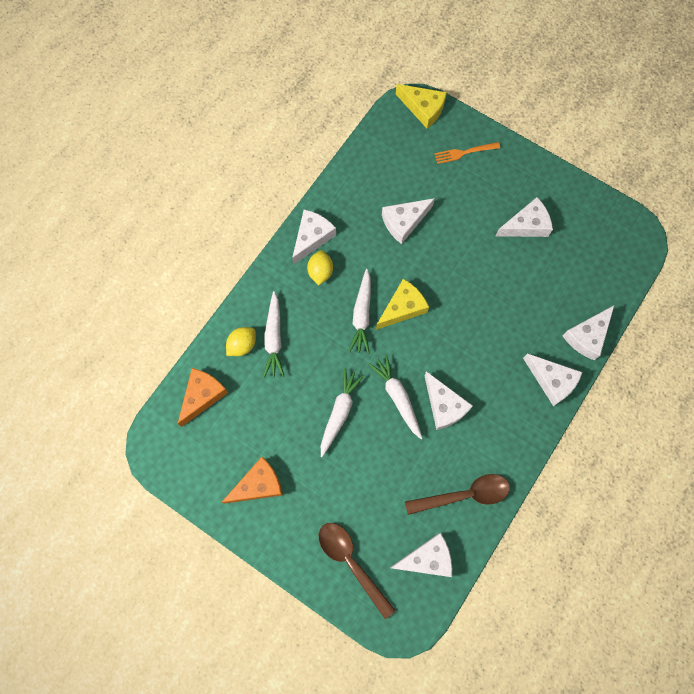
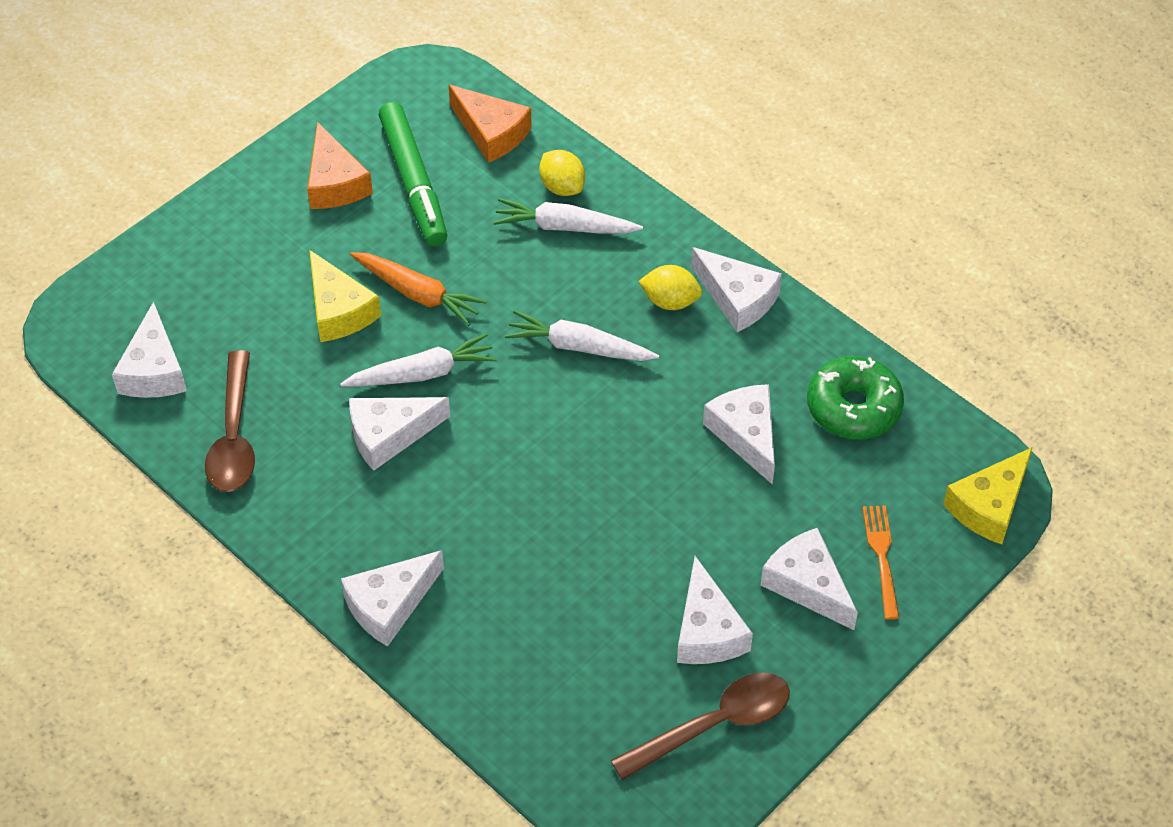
camera: 100 degrees right, 20 degrees down
brown spoon [319,523,396,619] -> brown spoon moved to [611,673,790,780]
white carrot [321,368,364,457] -> orange carrot [350,252,487,326]
yellow cheese [376,279,429,330] -> yellow cheese moved to [309,250,381,342]
white cheese [562,305,614,360] -> white cheese moved to [761,528,858,630]
none -> green marker [379,102,447,247]
none -> green donut [807,356,904,439]

